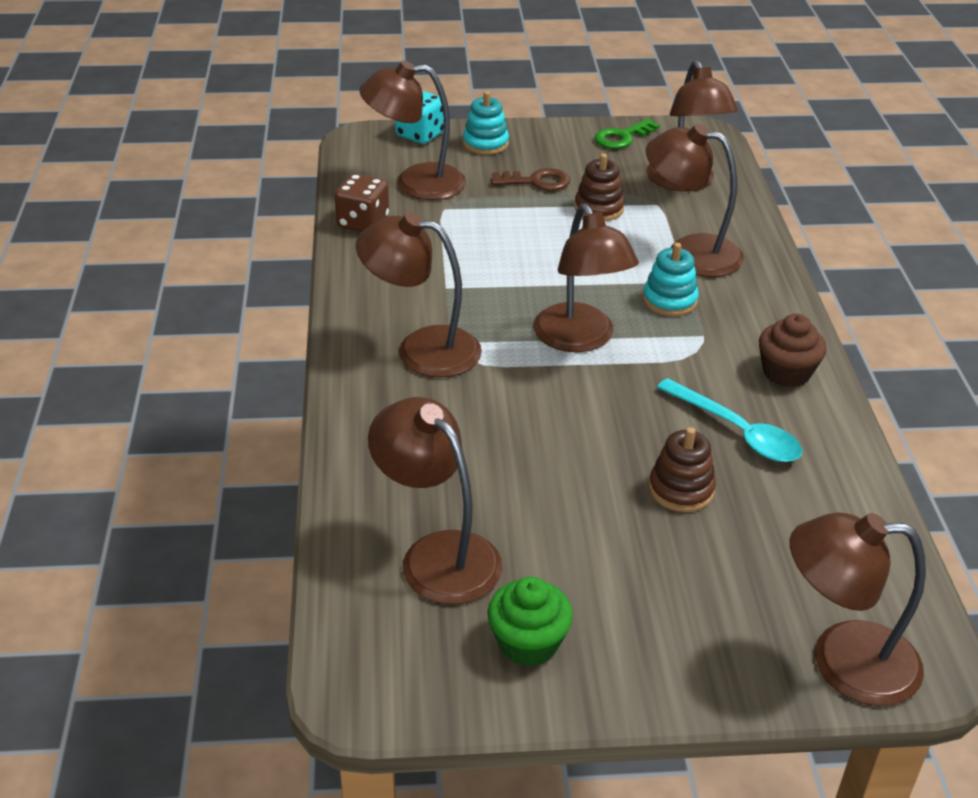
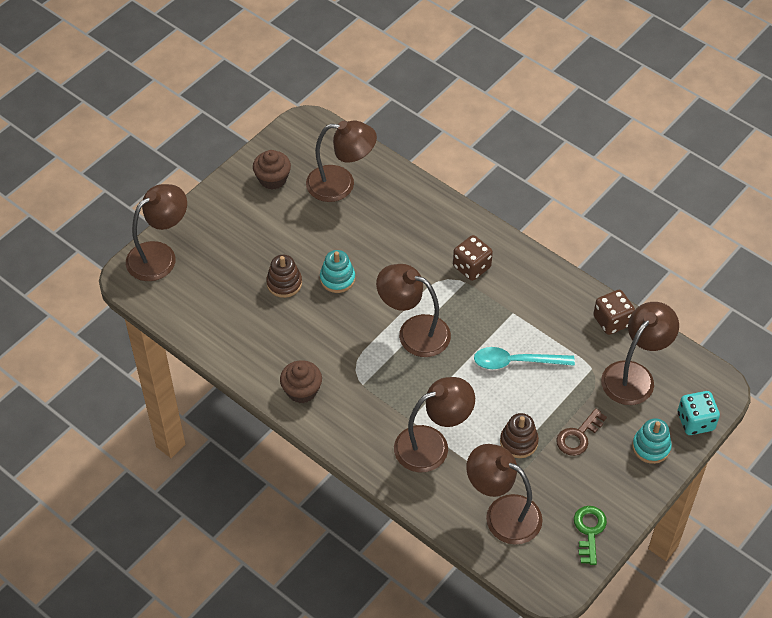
camera: 135 degrees right, 15 degrees up
brown lamp [356,212,482,378] -> brown dice [453,235,493,281]
green cupcake [487,577,573,666] -> brown cupcake [253,150,291,189]
turquoise stacking toy [643,243,699,316] -> turquoise stacking toy moved to [320,250,355,293]
turquoise spoon [657,378,802,462] -> turquoise spoon moved to [474,347,575,369]

